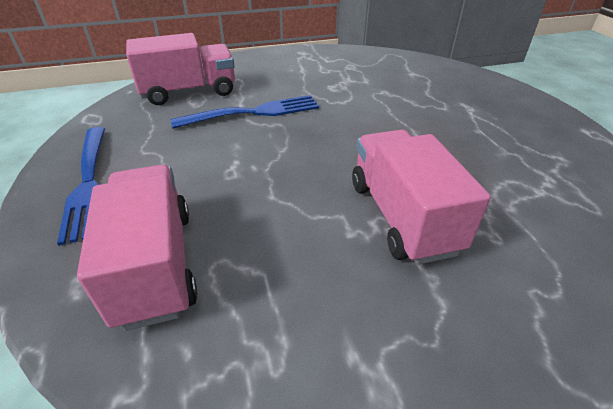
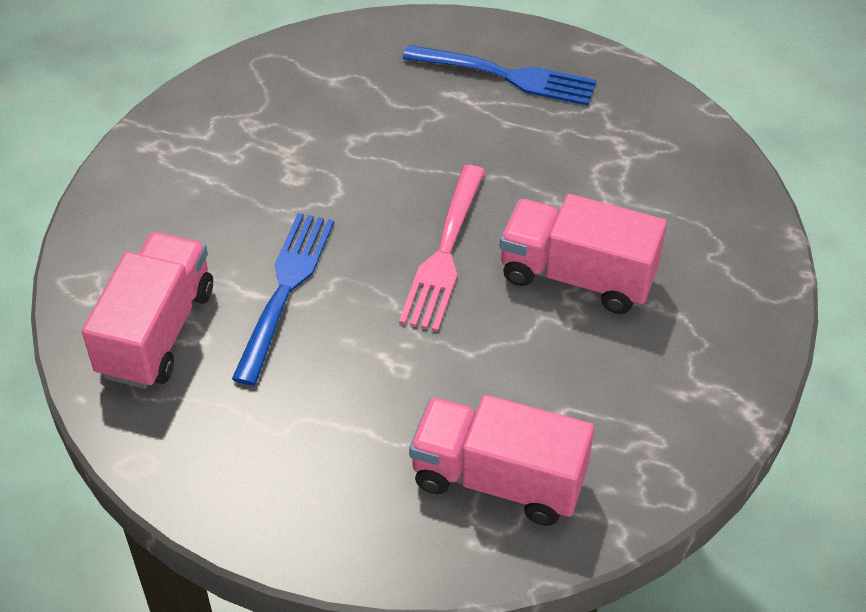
camera: 55 degrees left, 10 degrees up
blue fork [57,127,105,246] -> blue fork moved to [403,45,596,106]
none -> pink fork [399,165,485,332]

